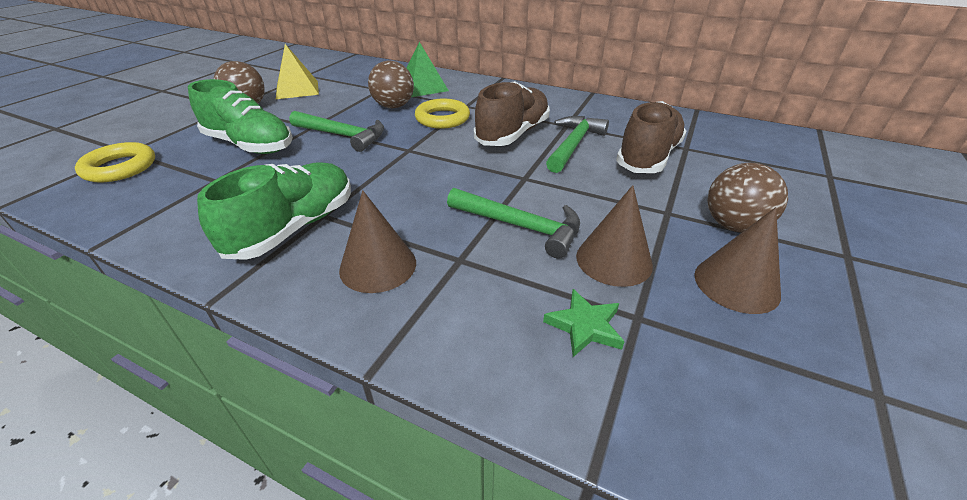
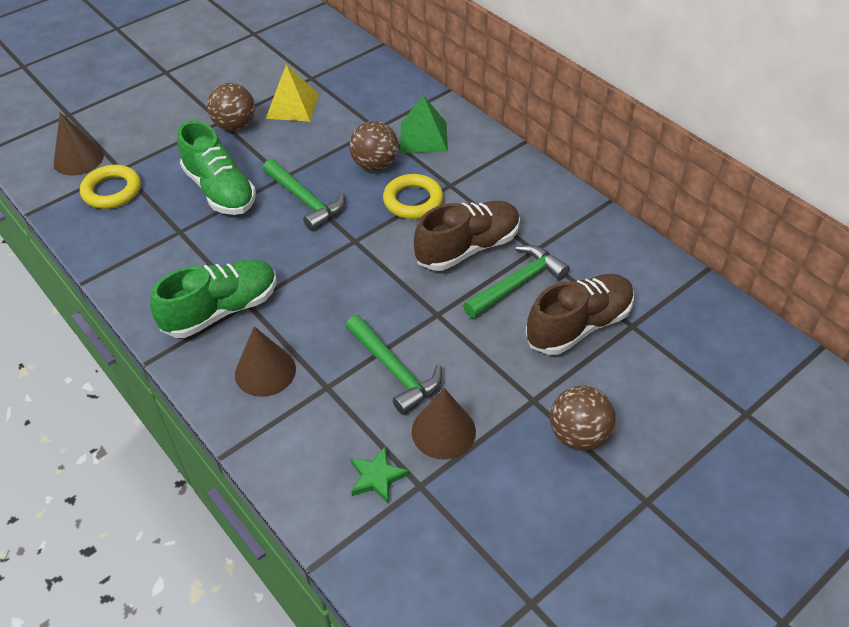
camera: 25 degrees right, 10 degrees up
brown cone [694,207,781,314] -> brown cone moved to [54,112,104,175]

